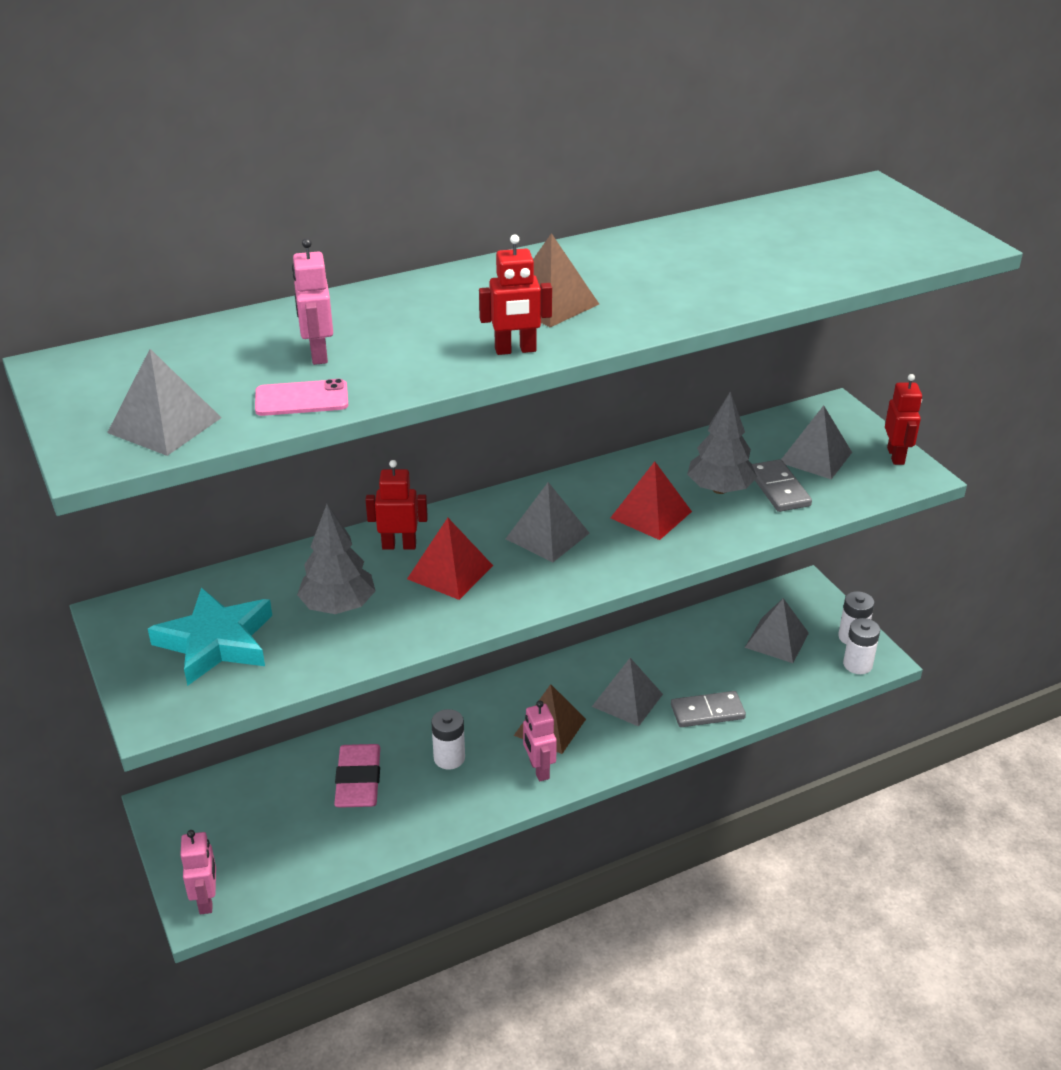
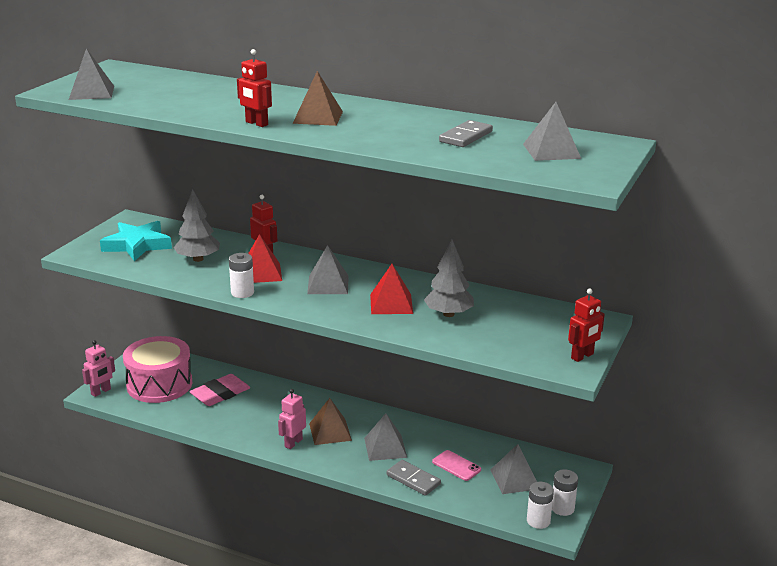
camera: 50 degrees right, 10 degrees down
pink phone [255,379,348,416] -> pink phone moved to [432,450,481,481]
pink robot [292,238,333,365] -> none
white battery [431,709,465,770] -> white battery moved to [229,253,254,298]
grey domino [752,459,812,512] -> grey domino moved to [439,120,493,147]
grey pyramid [781,405,852,479] -> grey pyramid moved to [523,102,581,161]
none -> pink drum [123,336,192,403]

